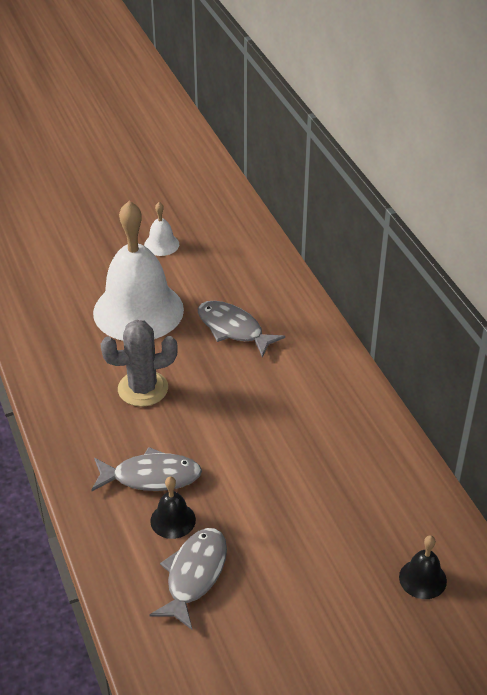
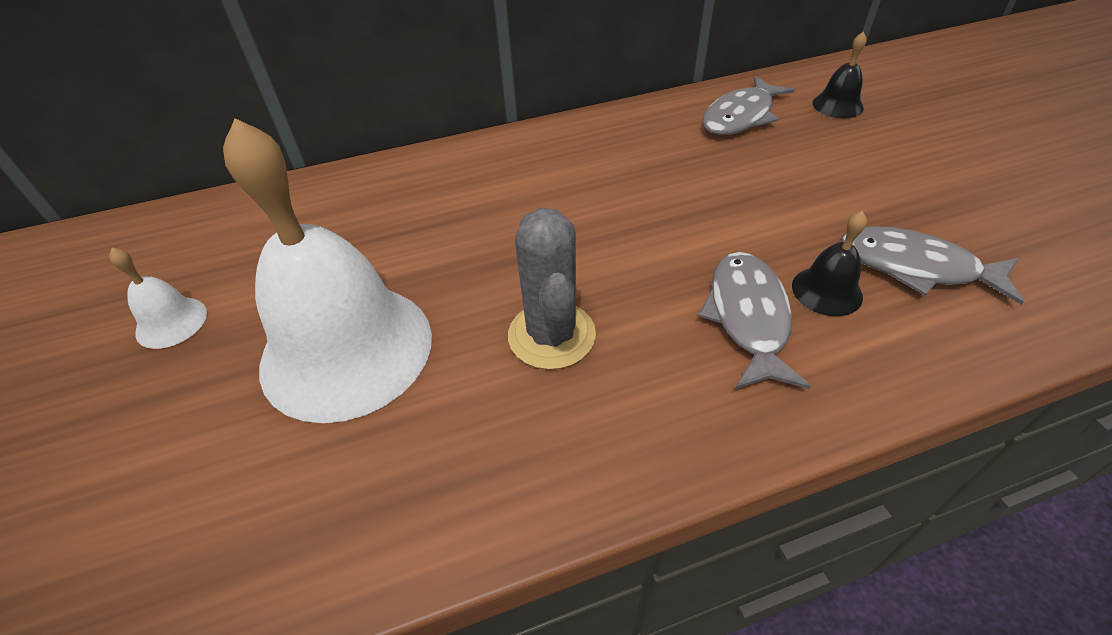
camera: 85 degrees left, 5 degrees up
grey fish [198,301,285,357] -> grey fish moved to [702,76,795,135]

